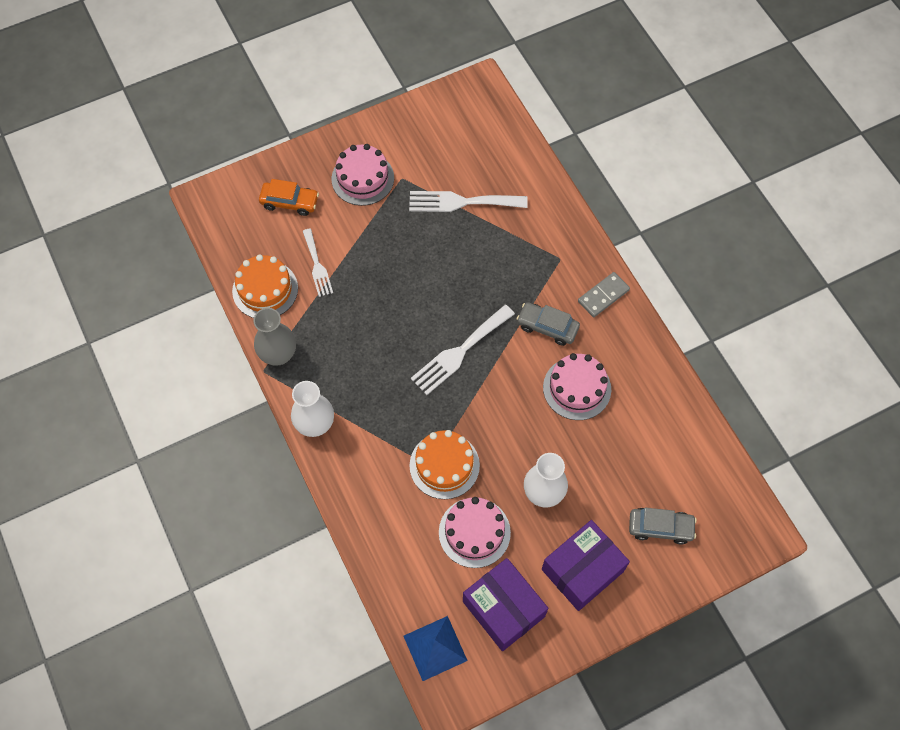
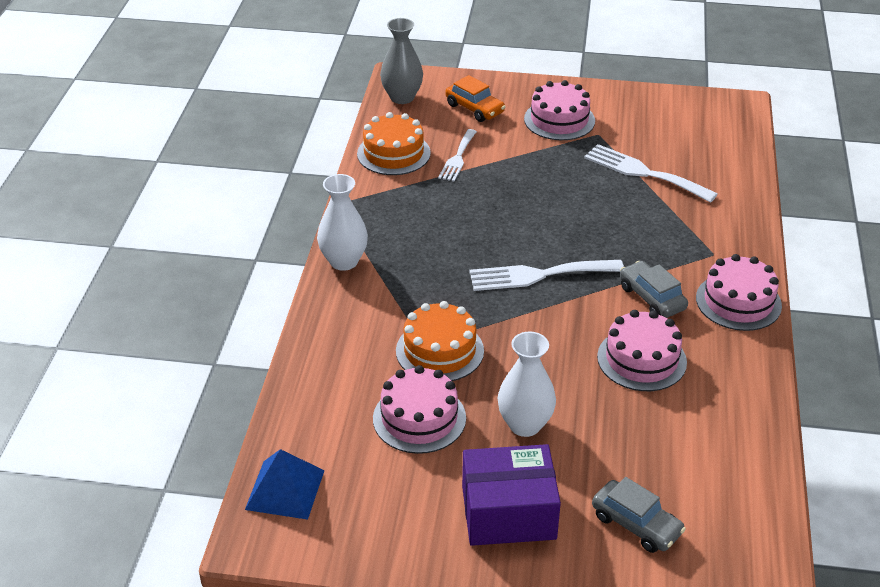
camera: 35 degrees right, 25 degrees down
grey vase [253,308,296,366] -> grey vase moved to [380,18,423,104]
purple box [463,558,548,651] -> none
grey domino [578,272,630,317] -> pink cake [696,254,782,331]

